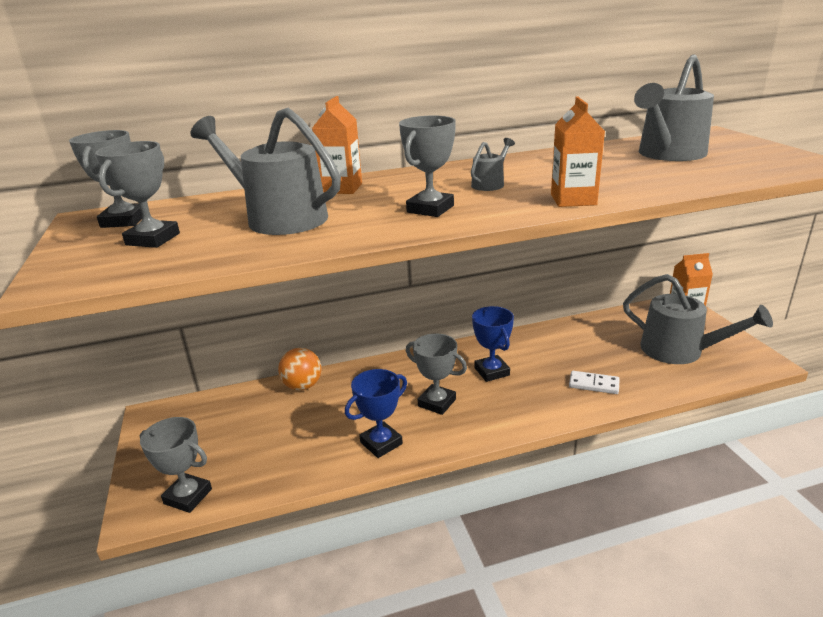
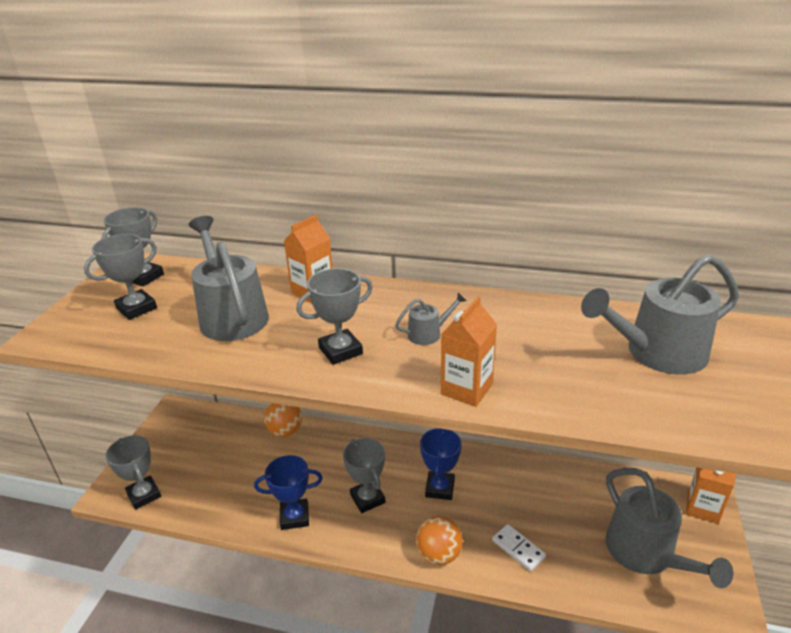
camera: 30 degrees right, 5 degrees up
none -> orange ball [416,516,463,565]

